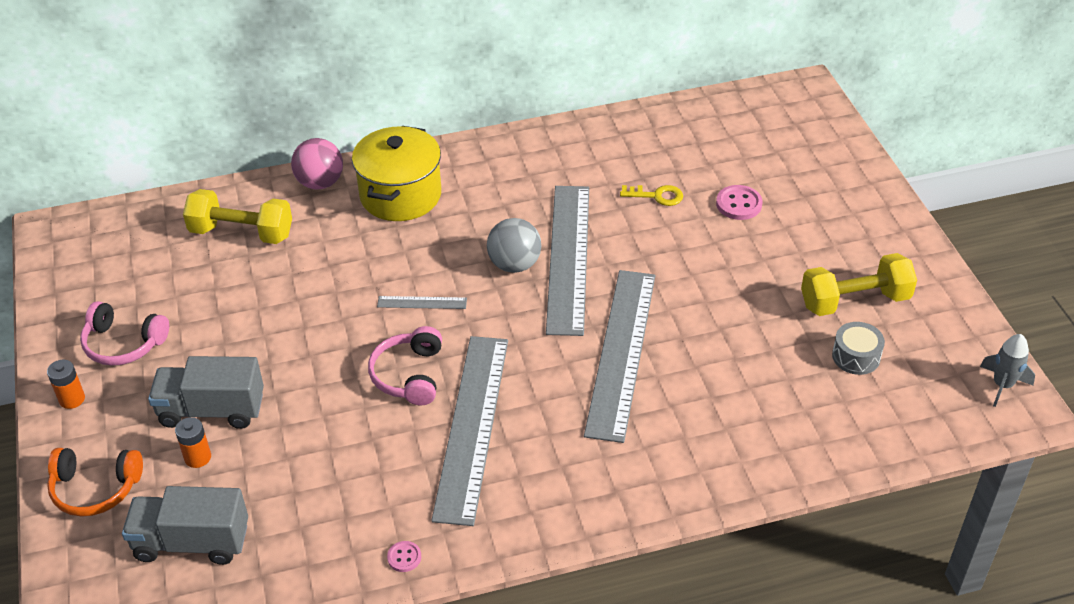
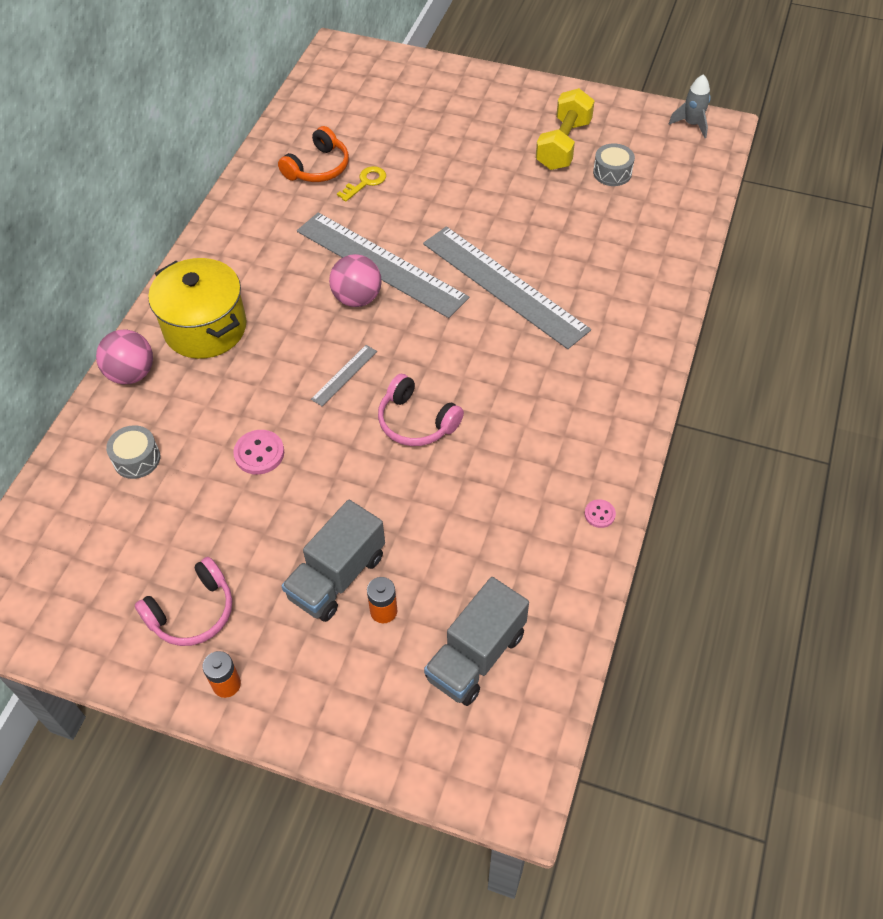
camera: 55 degrees left, 10 degrees up
orange headphones [47,448,143,516] -> orange headphones moved to [278,126,349,182]
yellow dumbbell [183,189,292,244] -> grey drum [106,425,160,479]
grey ruler [431,336,508,526] -> none
grey ball [487,218,541,273] -> pink ball [329,254,382,307]
pink button [716,185,762,220] -> pink button moved to [233,430,284,474]

